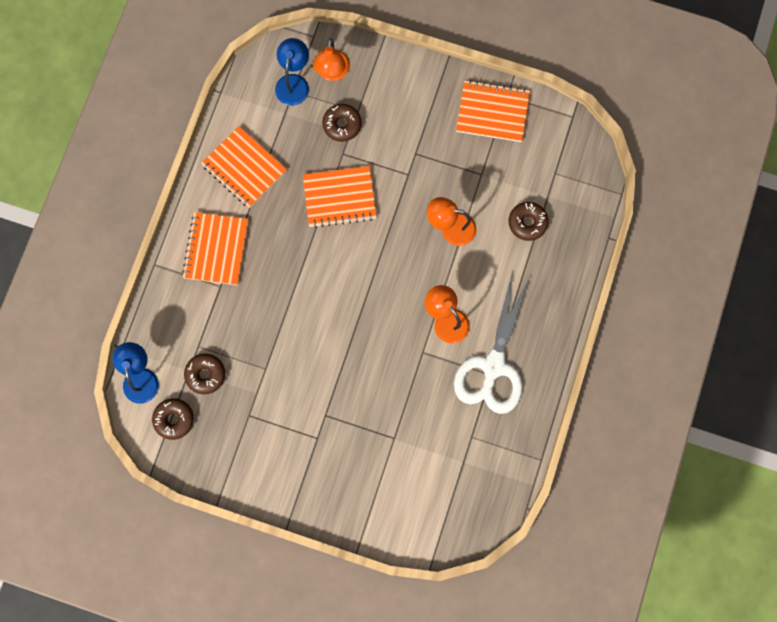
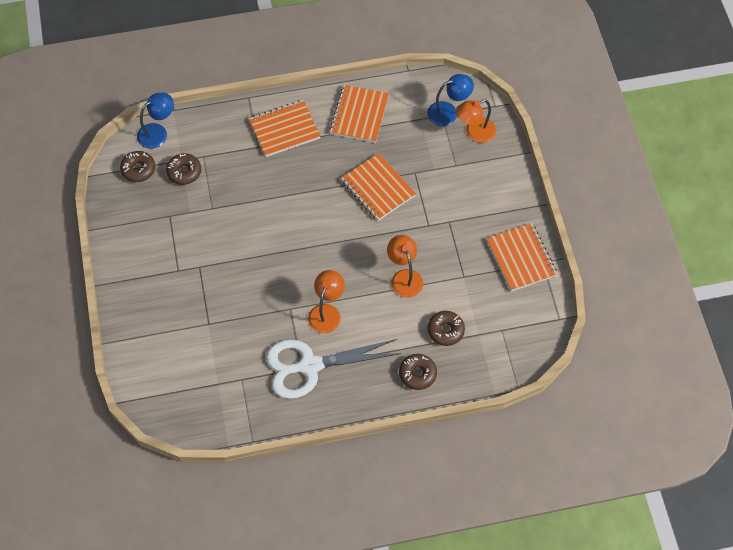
camera: 60 degrees right, 15 degrees down
brown donut [322,104,362,142] -> brown donut moved to [399,354,437,390]

